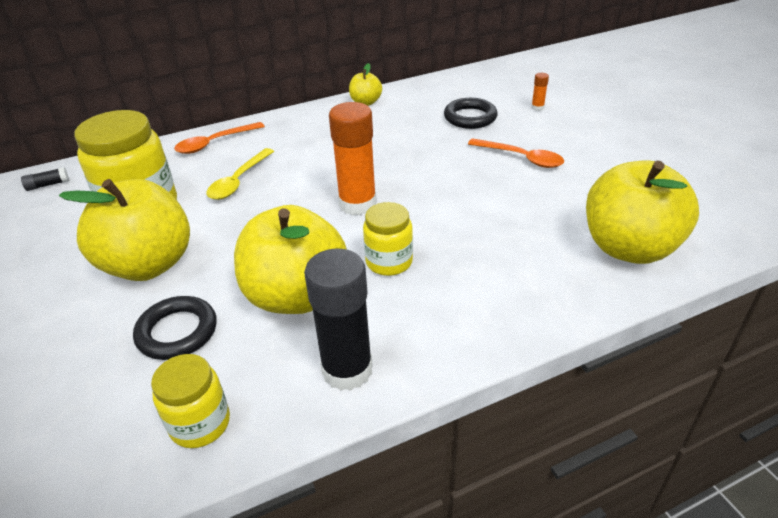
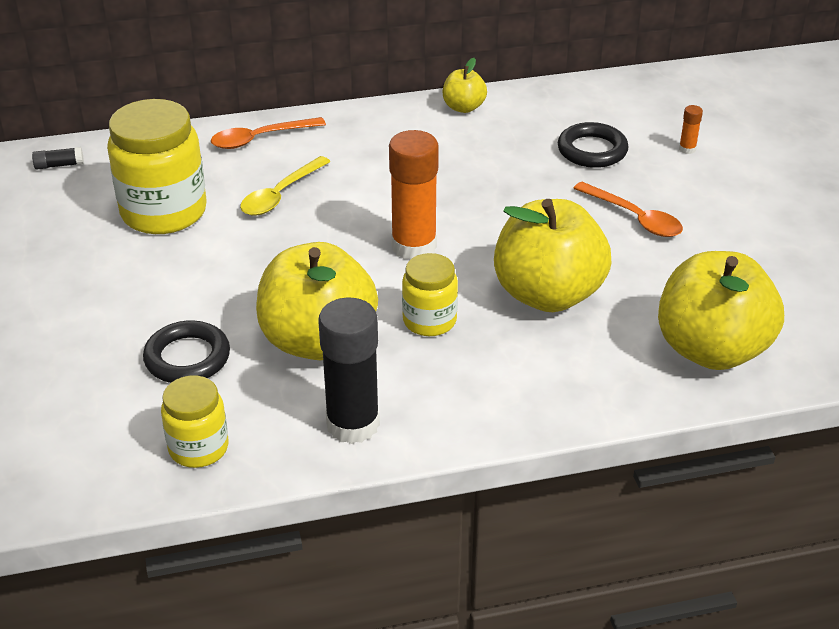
camera: 10 degrees right, 0 degrees up
yellow apple [59,179,190,281] -> yellow apple moved to [494,199,611,312]

